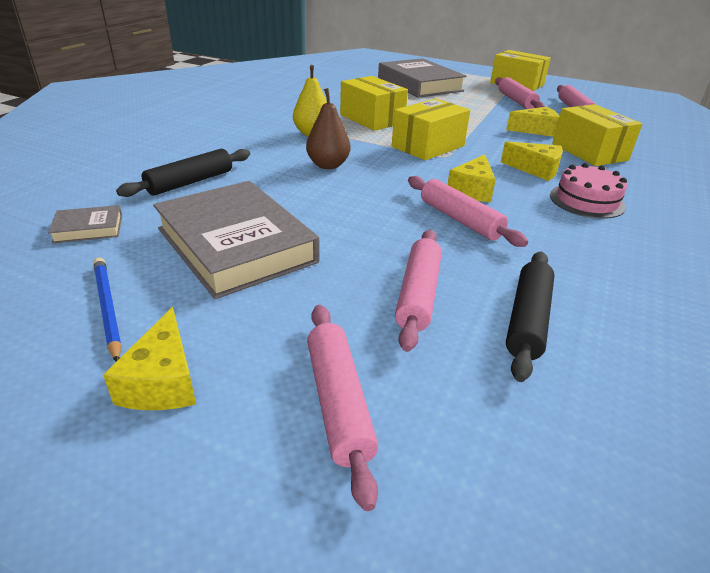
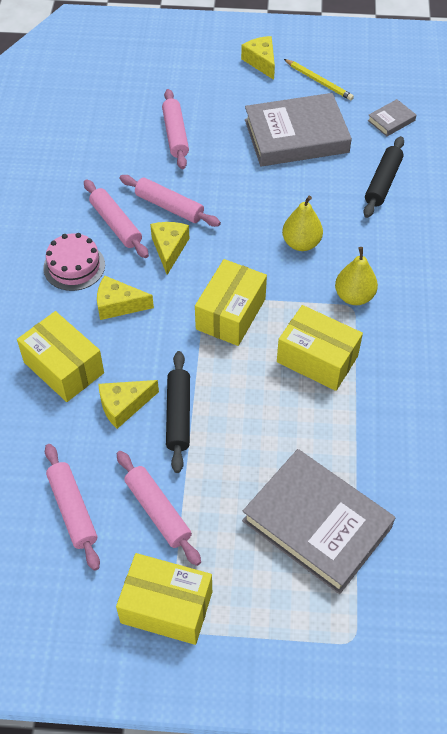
camera: 160 degrees right, 20 degrees up
blue pencil [93,257,121,362] -> yellow pencil [284,59,354,101]
grey book [153,181,319,299] -> grey book turned 45 degrees counterclockwise [245,93,352,166]
brown pear [306,88,351,169] -> yellow pear [282,196,323,251]
pink rolling pin [307,305,378,511] -> pink rolling pin moved to [84,179,149,258]
black rolling pin [506,252,555,382] -> black rolling pin moved to [166,351,190,473]

